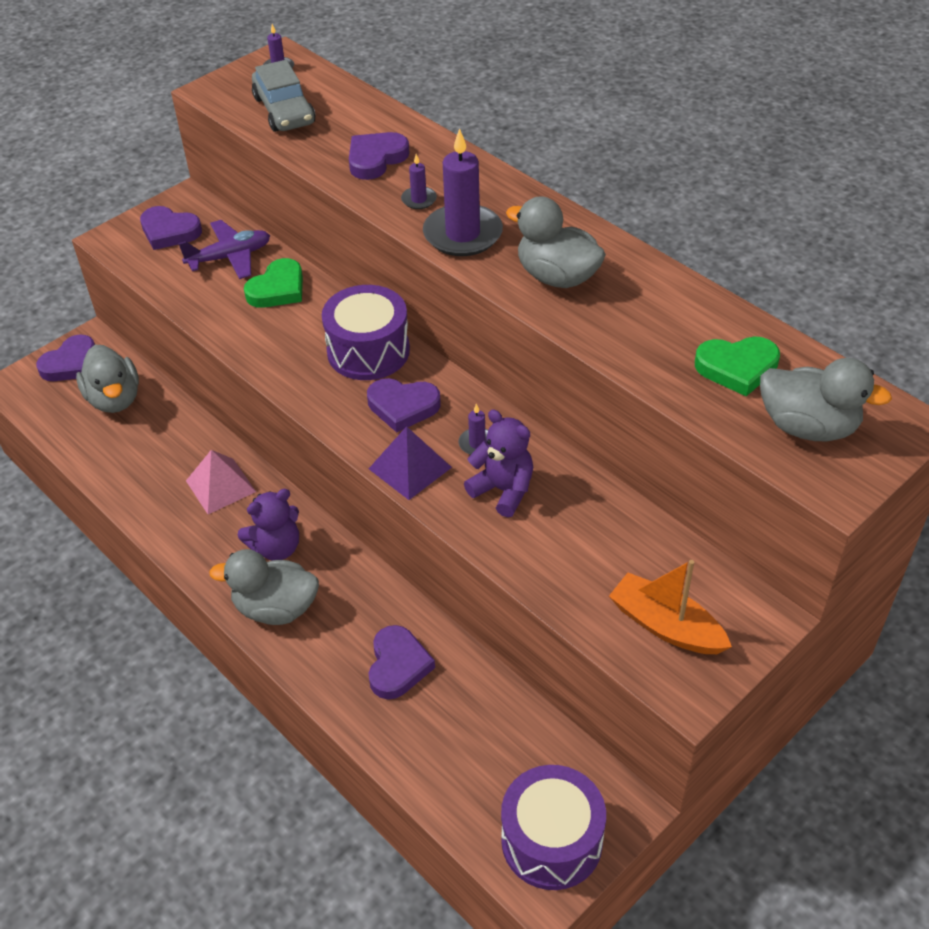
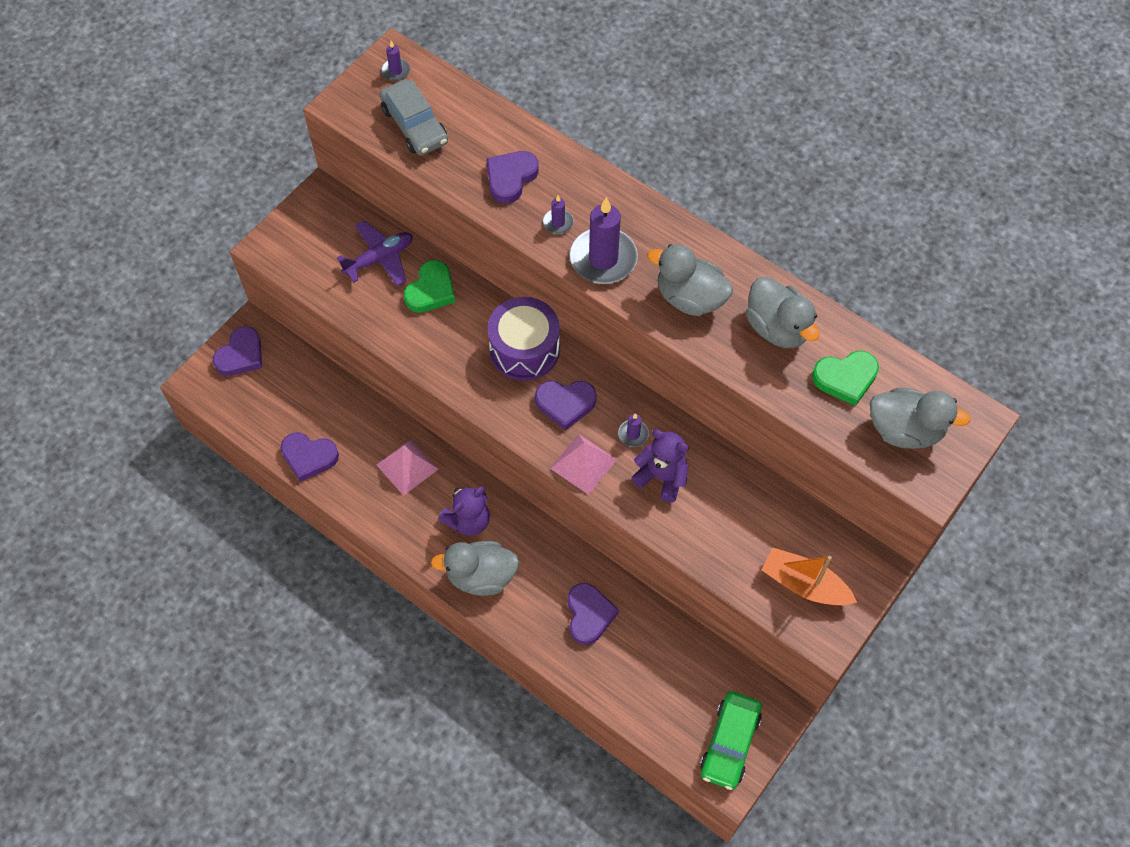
camera: 10 degrees left, 15 degrees up
grey duck [76,345,139,413] -> grey duck moved to [746,277,819,348]
purple heart [140,206,202,250] -> purple heart moved to [281,433,339,482]
purple pyramid [369,426,452,500] -> pink pyramid [550,434,617,495]
purple drum [501,765,606,890] -> green car [700,691,762,790]

